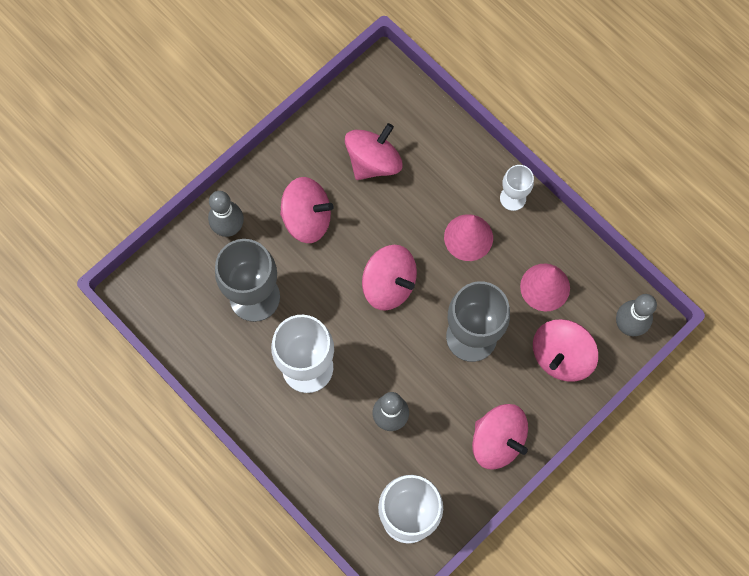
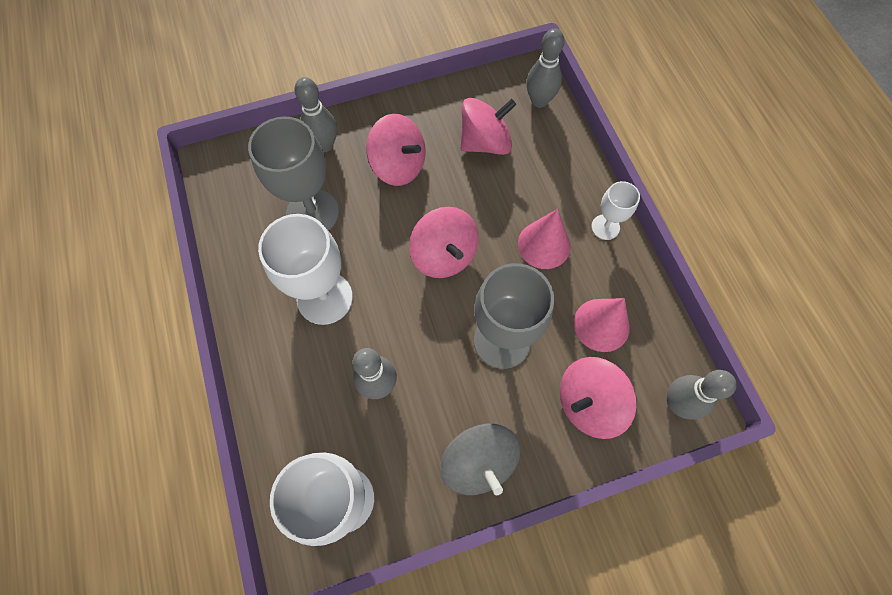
camera: 25 degrees right, 5 degrees down
pink spinning top [472,404,528,469] -> grey spinning top [440,424,521,495]
none -> grey bowling pin [526,29,565,108]

